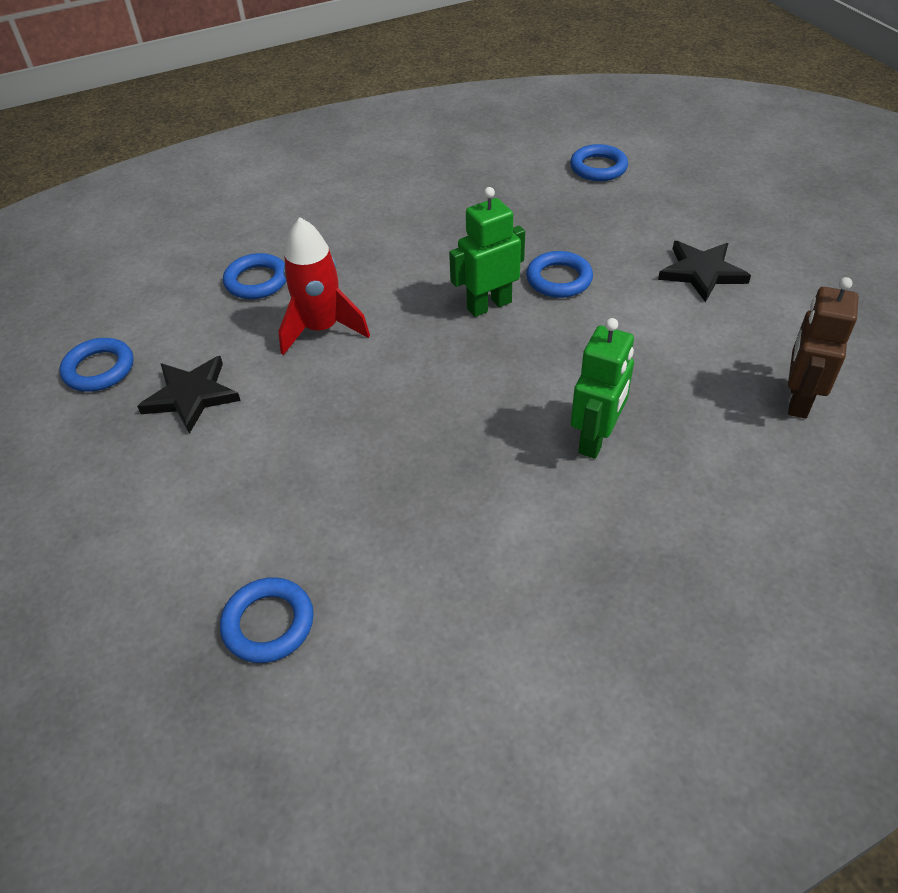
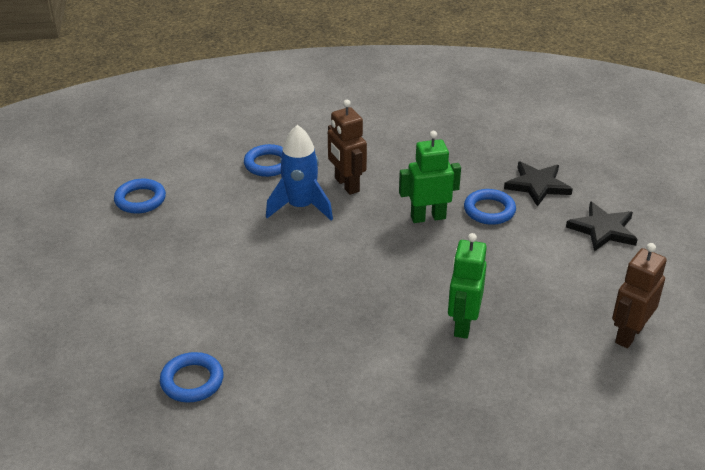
camera: 15 degrees right, 10 degrees down
black star [137,356,241,434] -> black star moved to [504,161,573,207]
red rocket [278,217,370,355] -> blue rocket [266,125,333,220]
blue ring [570,144,628,181] -> none
green robot [571,318,634,459] -> green robot turned 150 degrees clockwise [448,233,487,339]
none -> brown robot [328,100,367,195]

